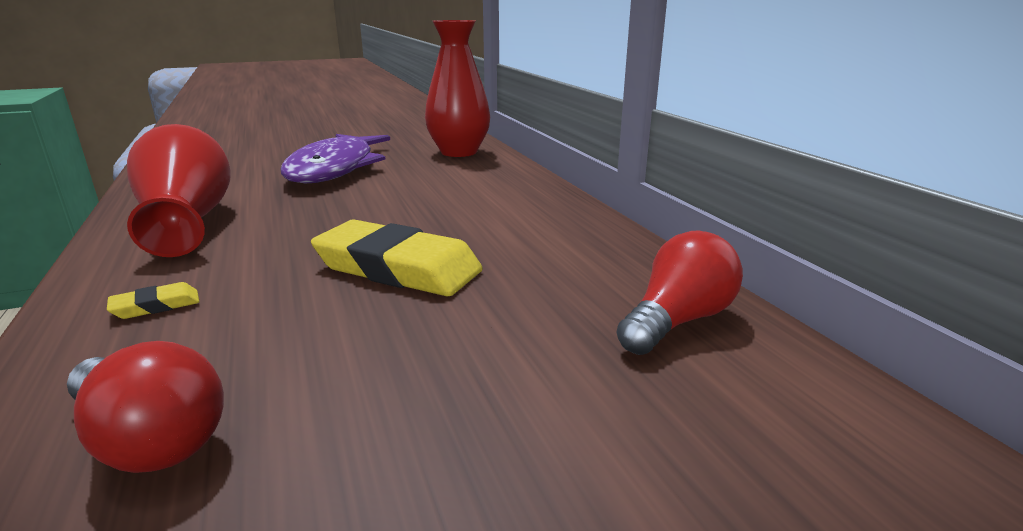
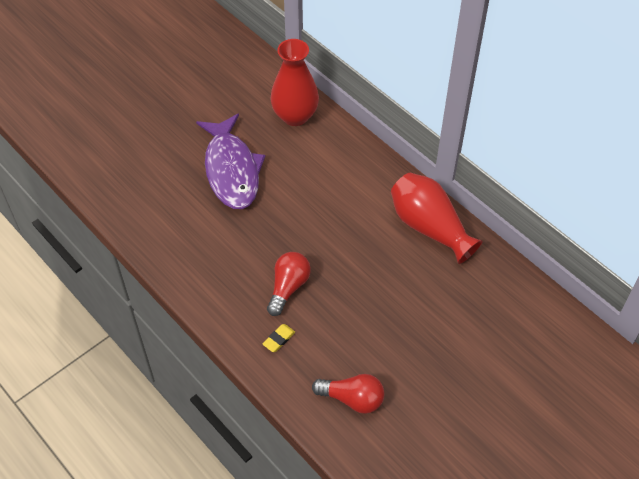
camera: 20 degrees left, 30 degrees up
red vase [127,124,231,257] -> red vase moved to [391,172,483,264]
yellow eraser [311,220,483,296] -> none
red light bulb [616,231,743,355] -> red light bulb moved to [267,252,311,316]

